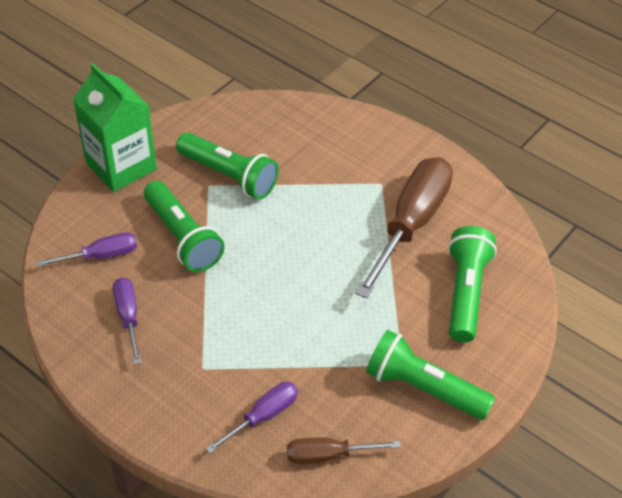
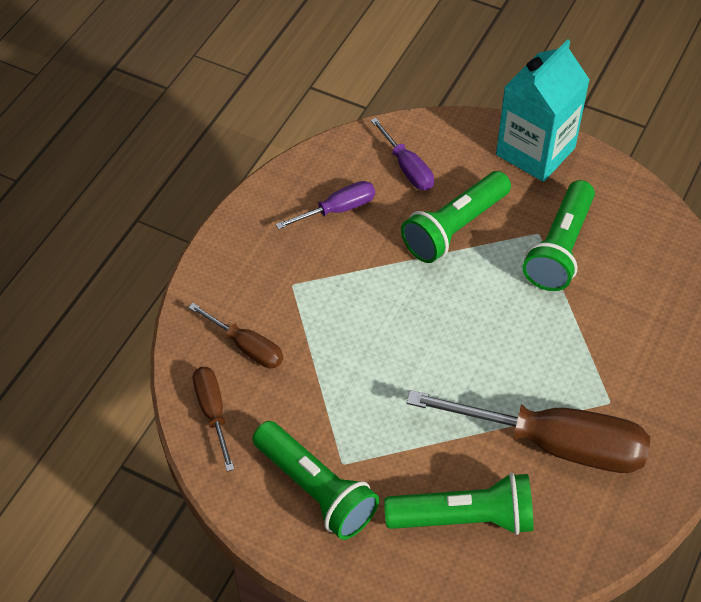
camera: 80 degrees right, 5 degrees up
green carton [73,63,157,192] -> turquoise carton [496,39,590,182]
purple screwdriver [206,382,298,454] -> brown screwdriver [188,303,283,368]
green flashlight [366,330,495,420] -> green flashlight turned 120 degrees clockwise [252,421,379,540]

